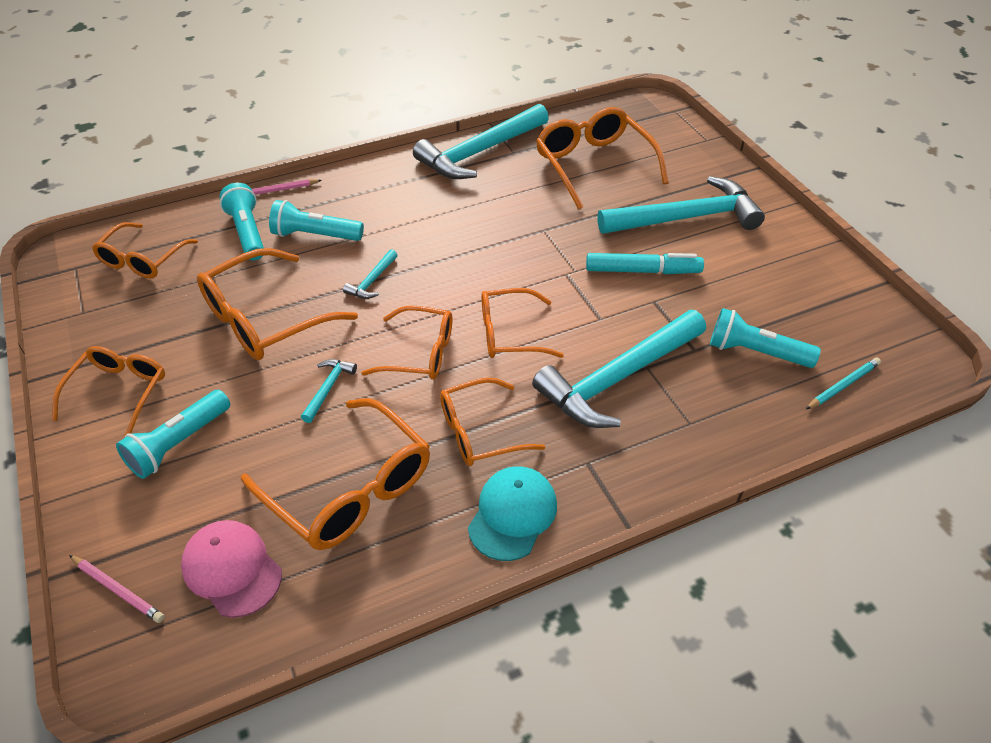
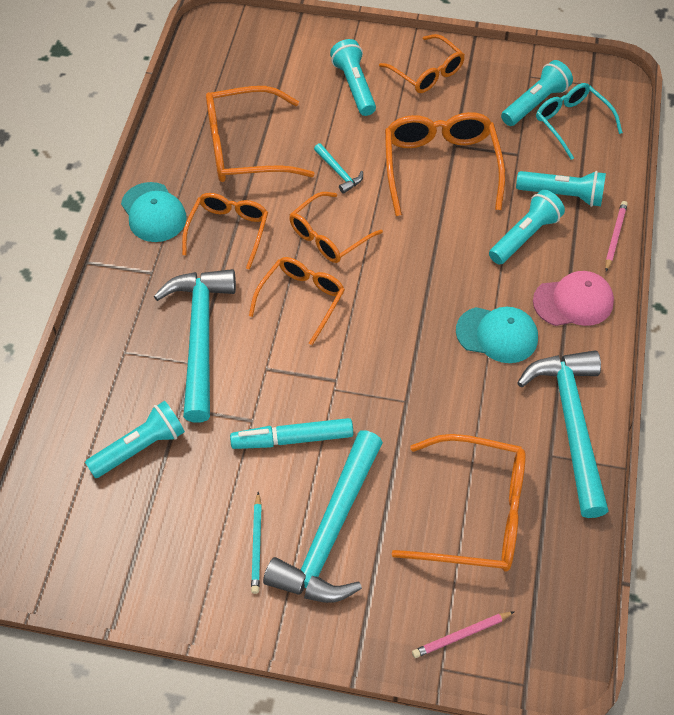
camera: 125 degrees right, 10 degrees up
pink pencil [69,555,165,623] -> pink pencil moved to [412,611,515,658]
orange glasses [92,222,198,279] -> turquoise glasses [536,83,623,160]
pink cap [181,520,282,618] -> pink cap moved to [533,271,614,326]
turquoise hammer [343,249,398,299] -> none
turquoise marker [586,253,704,274] -> turquoise marker turned 45 degrees clockwise [230,418,353,449]
turquoise pencil [806,358,881,409] -> turquoise pencil moved to [251,492,262,594]
none -> turquoise cap [456,307,538,363]
none -> turquoise flashlight [501,60,573,126]

